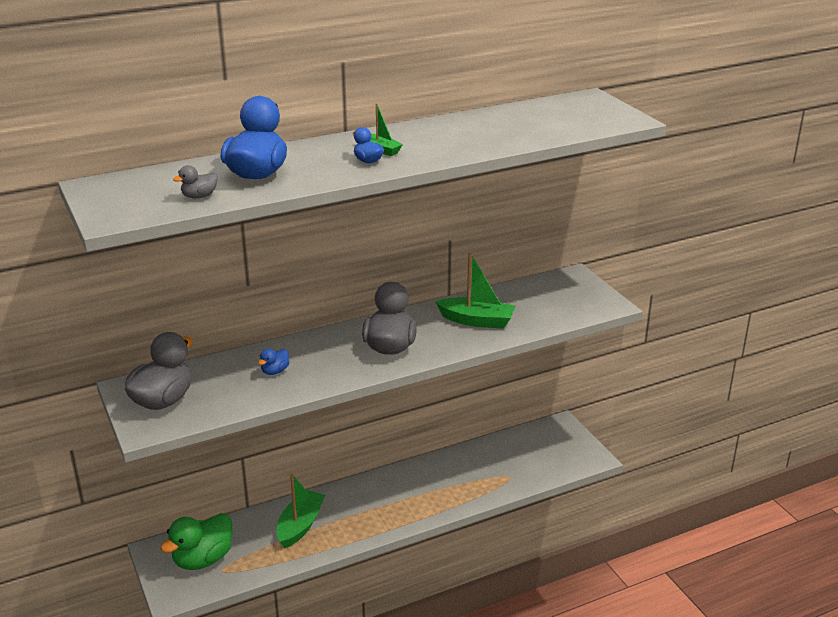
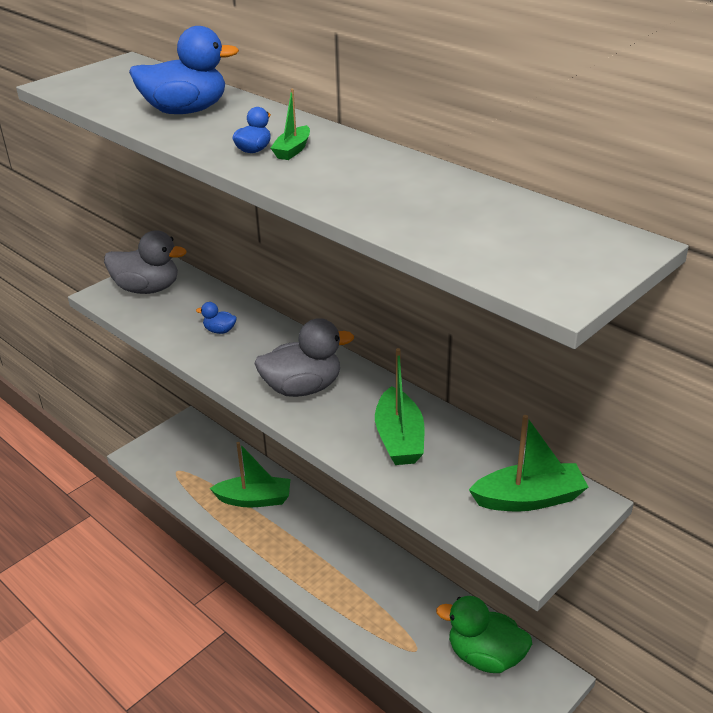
camera: 70 degrees right, 5 degrees up
green duck [160,513,232,570] -> green duck moved to [436,596,532,673]
grey duck [173,165,218,198] -> none
none -> green boat [469,415,588,511]

